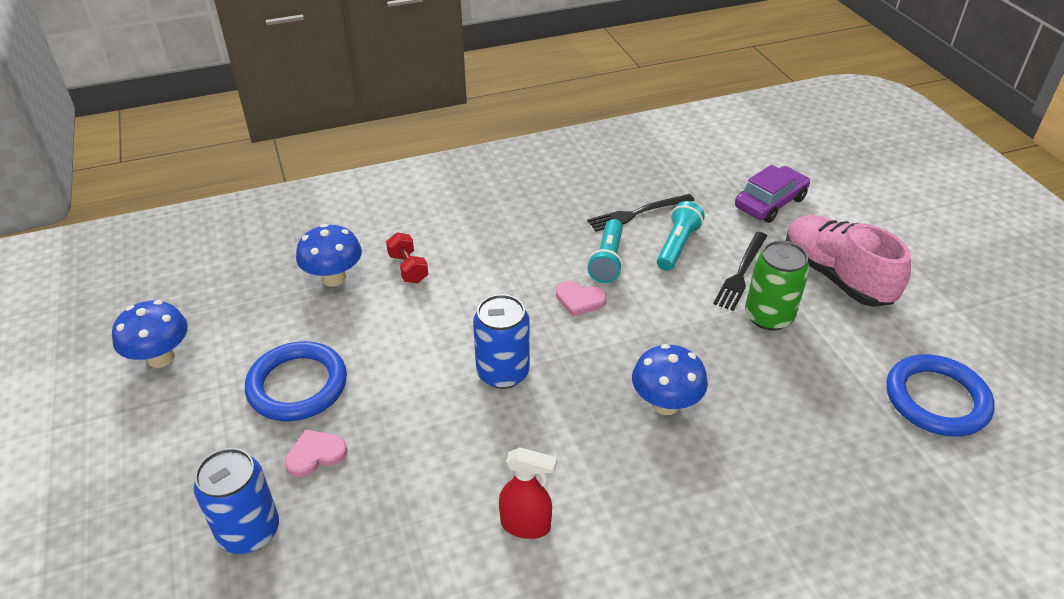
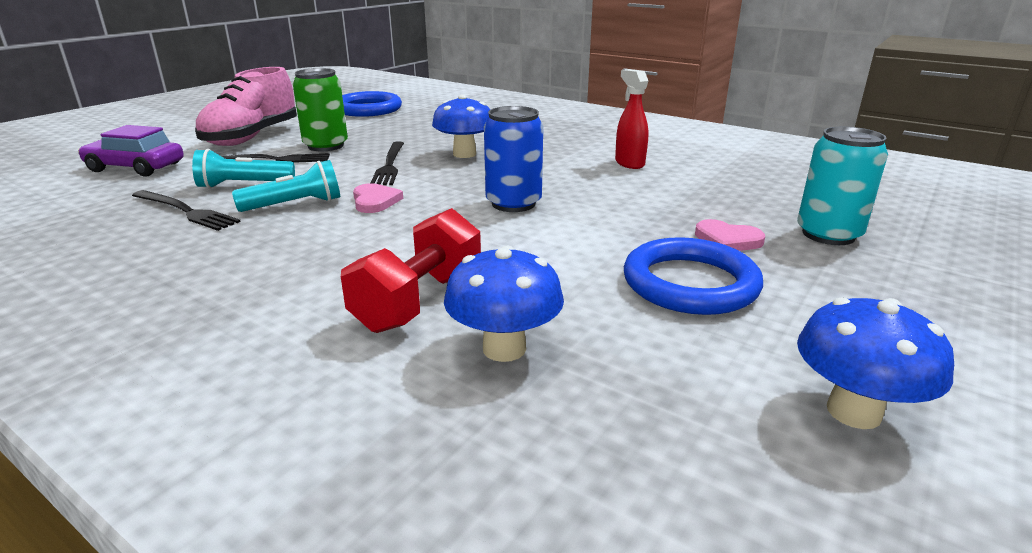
camera: 125 degrees left, 15 degrees down
blue can [193,448,279,554] -> turquoise can [797,127,888,245]
red dumbbell [386,232,428,283] -> red dumbbell [341,208,481,333], size x1.64
none -> black fork [370,141,404,185]

